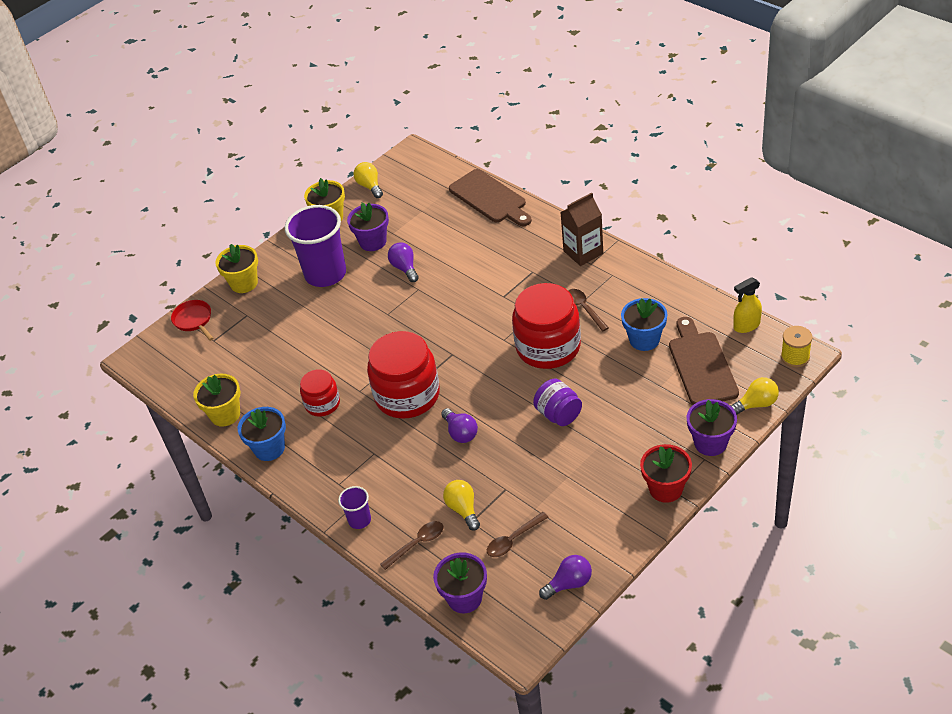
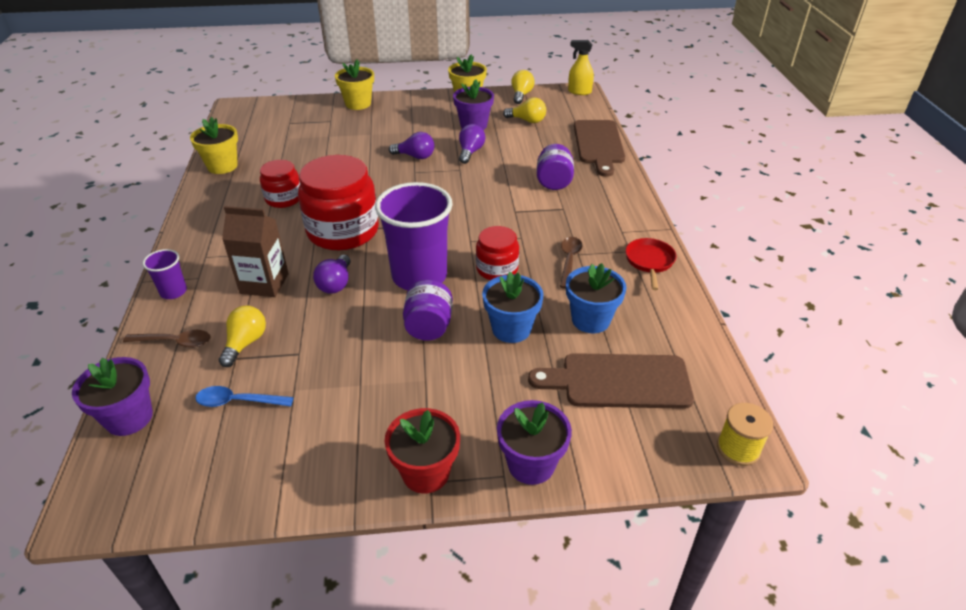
camera: 35 degrees right, 5 degrees down
red pan [171,300,214,341] -> red pan moved to [625,238,676,290]
blue flower pot [238,407,286,461] -> blue flower pot moved to [482,272,544,343]
purple cup [285,205,346,287] -> purple cup moved to [375,182,453,290]
brown spoon [487,512,548,557] -> blue spoon [195,386,294,407]
red jar [512,283,581,369] -> red jar [476,226,519,280], size x0.55
purple light bulb [539,555,592,600] -> purple light bulb moved to [389,132,434,159]
brown carton [560,192,603,266] -> brown carton moved to [222,206,289,297]
brown cutting board [669,317,739,405] -> brown cutting board turned 120 degrees counterclockwise [528,353,694,409]
yellow light bulb [730,377,779,415] -> yellow light bulb moved to [503,97,546,123]
yellow spray bottle [733,277,762,333] -> yellow spray bottle moved to [568,40,594,95]
none -> purple jar [537,144,574,190]

